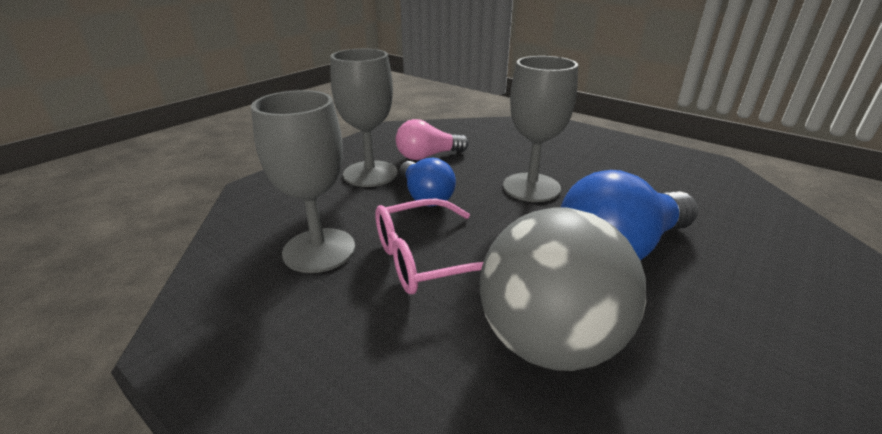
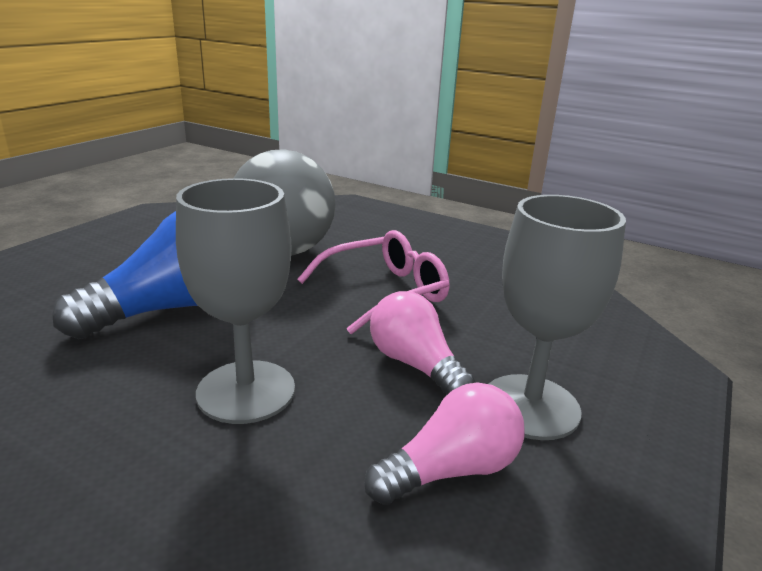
camera: 170 degrees right, 5 degrees down
grey goblet [251,90,355,273] -> none
blue light bulb [399,158,456,207] -> pink light bulb [370,291,475,395]

